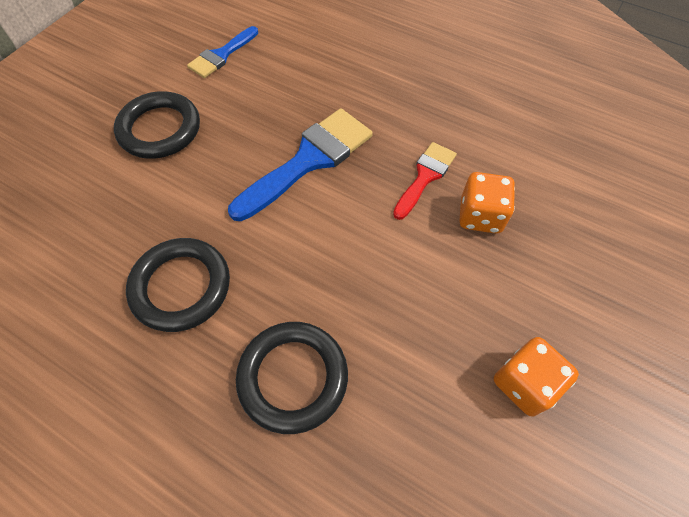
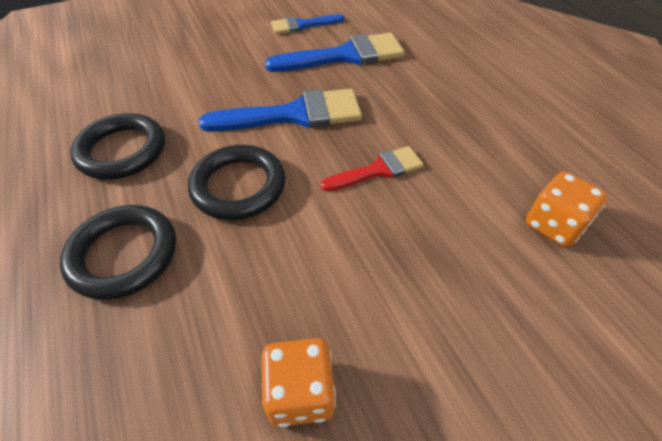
camera: 35 degrees right, 10 degrees down
black ring [114,91,200,159] -> black ring moved to [188,145,286,220]
orange dice [459,172,515,234] -> orange dice moved to [526,171,608,247]
none -> blue brush [265,33,405,72]

